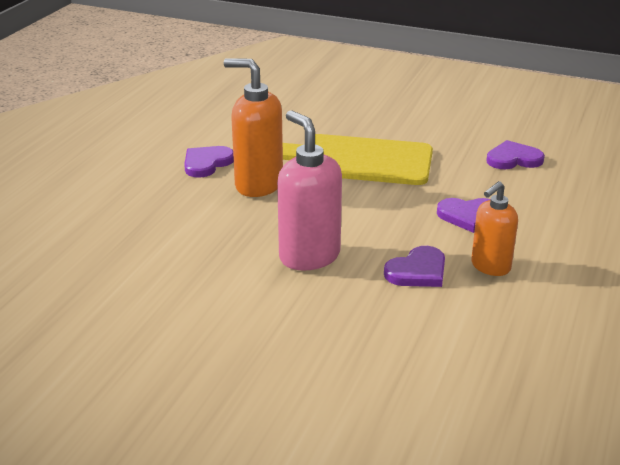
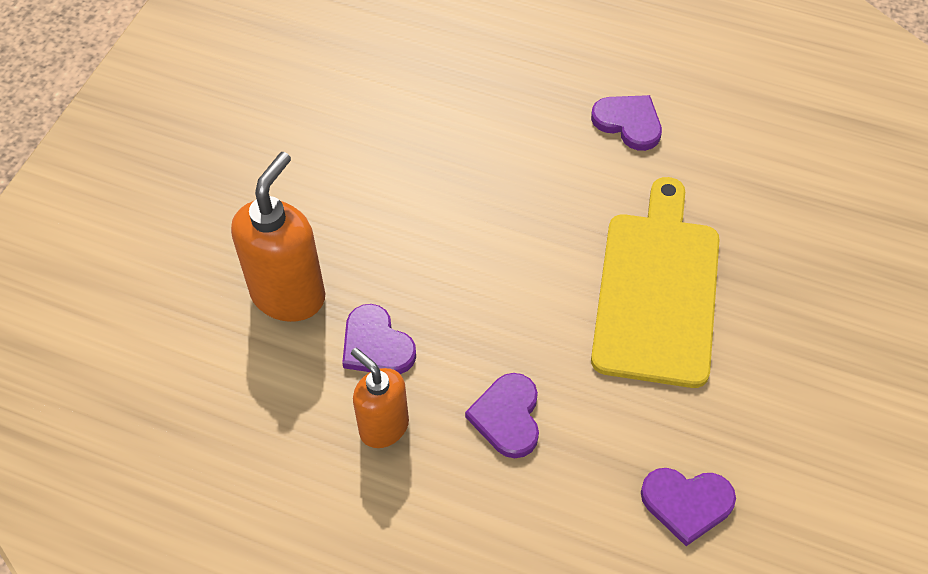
camera: 90 degrees right, 25 degrees up
orange soap dispenser [224,58,283,197] -> orange soap dispenser moved to [231,152,325,322]
pink soap dispenser [277,110,342,270] -> none
purple heart [486,140,545,169] -> purple heart turned 105 degrees clockwise [641,468,736,546]

